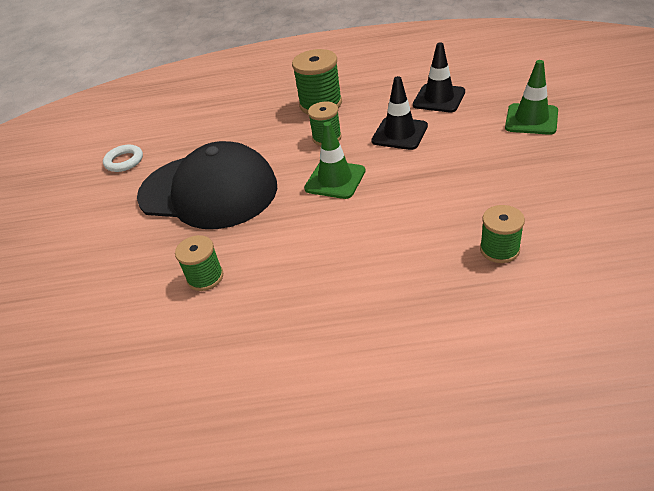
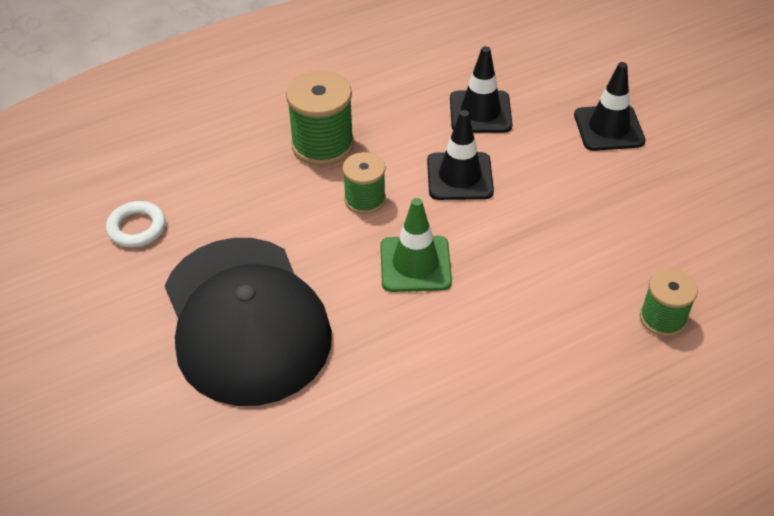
camera: 30 degrees left, 5 degrees up
white ring [103,145,143,172] -> white ring moved to [106,201,166,247]
black cap [137,141,277,229] -> black cap turned 75 degrees clockwise [165,238,332,406]
green spool [175,235,223,291] -> none
green traffic cone [505,60,558,135] -> black traffic cone [574,62,646,151]

